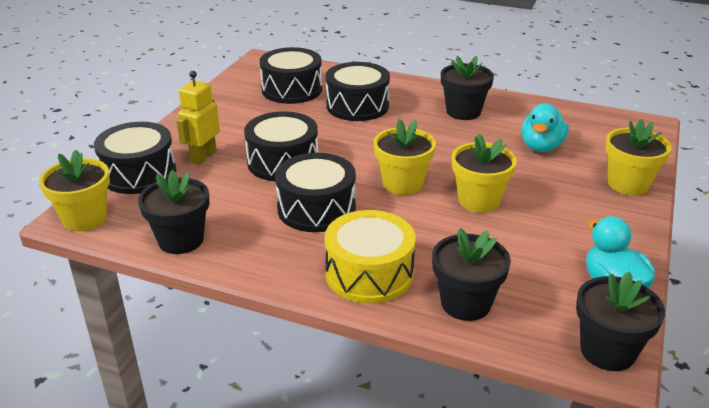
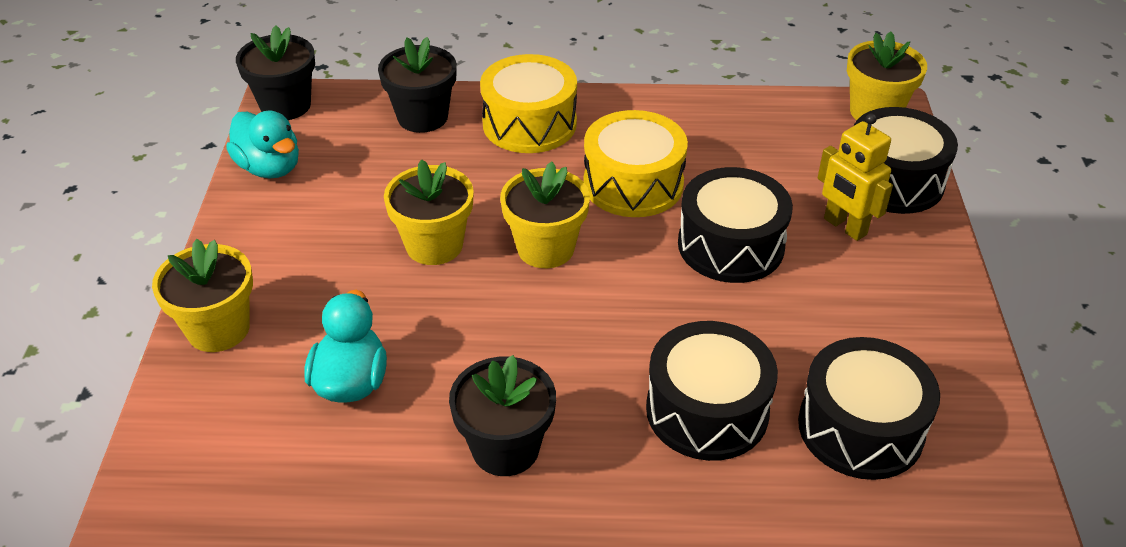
camera: 160 degrees right, 10 degrees up
black flower pot [138,170,209,254] -> none
yellow robot [176,71,220,165] -> yellow robot turned 135 degrees clockwise [818,113,893,241]
black drum [275,153,356,232] -> yellow drum [583,110,688,217]

